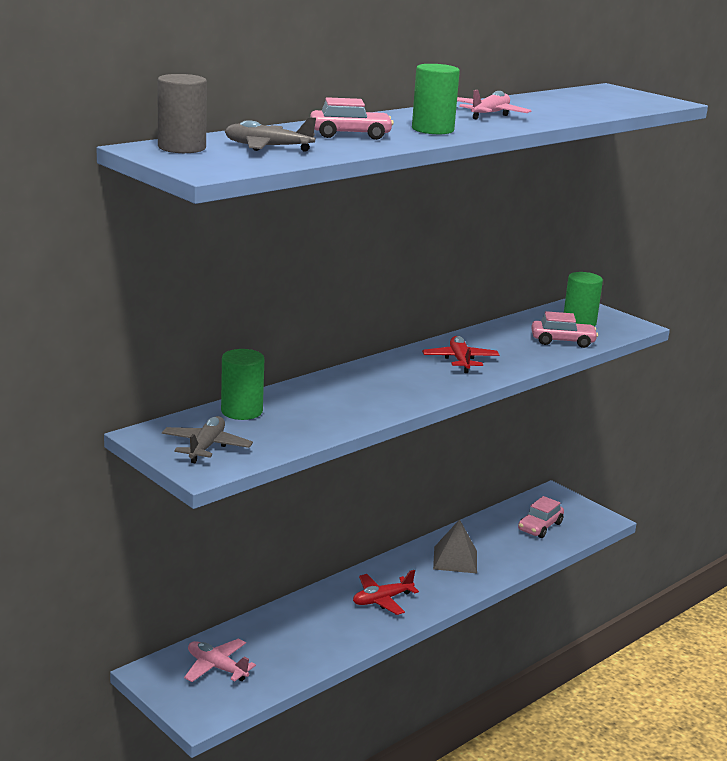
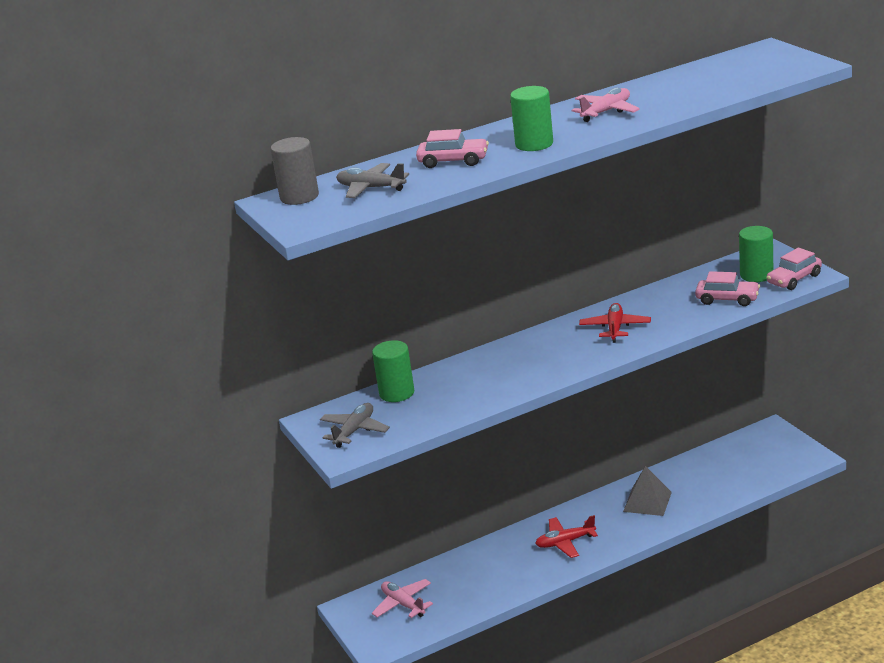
camera: 20 degrees right, 5 degrees up
pink car [518,496,564,538] -> pink car moved to [766,248,822,290]

